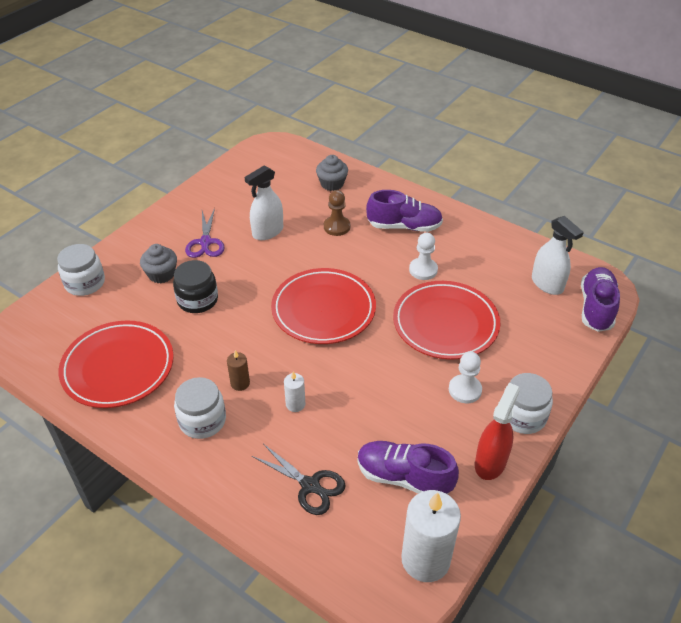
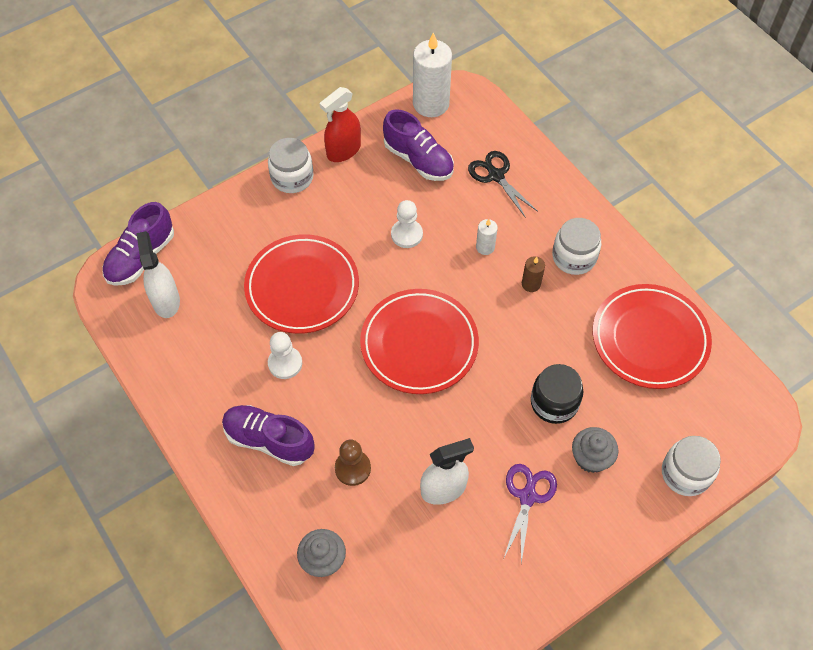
camera: 160 degrees left, 15 degrees up
white pawn [449,352,482,403] -> white pawn moved to [391,200,423,248]

